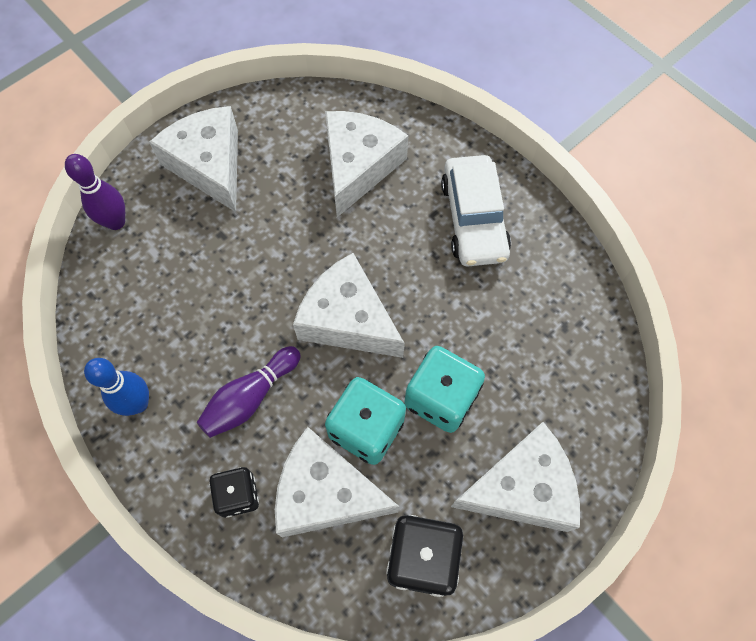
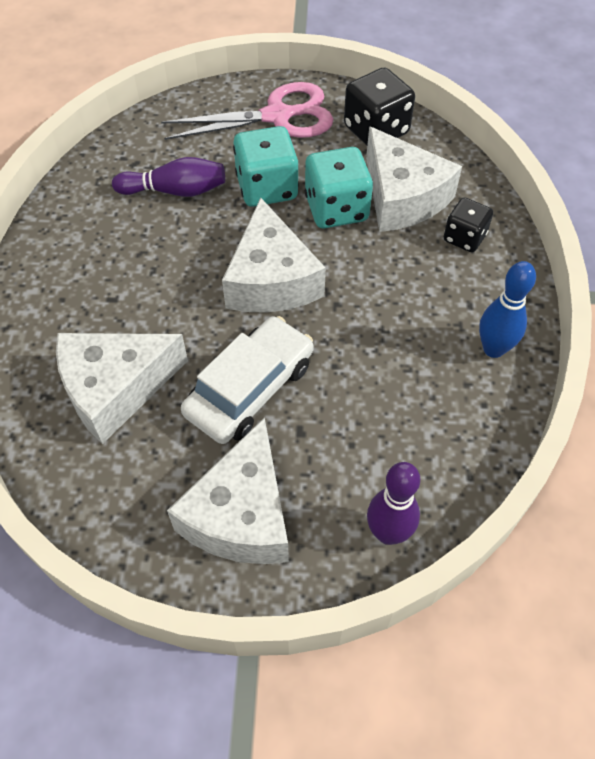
camera: 135 degrees left, 10 degrees down
purple bowling pin [197,346,301,438] -> purple bowling pin moved to [112,157,225,197]
white car [441,155,511,266] -> white car moved to [181,316,313,444]
white cheese [451,422,580,532] -> pink scissors [161,82,333,140]

